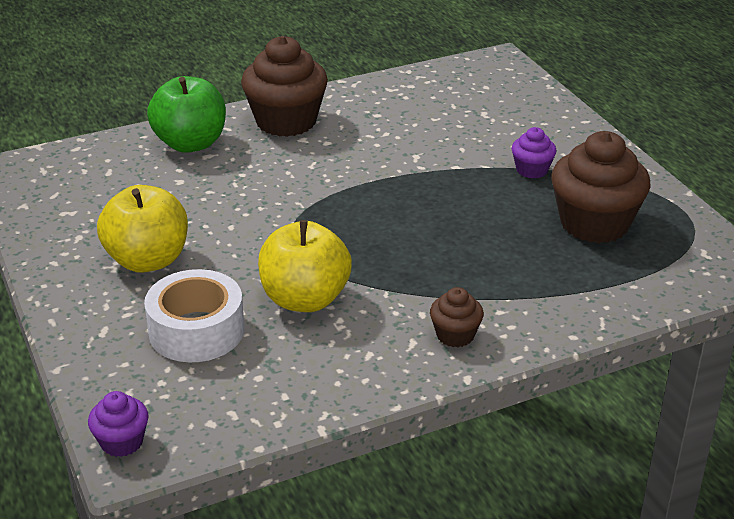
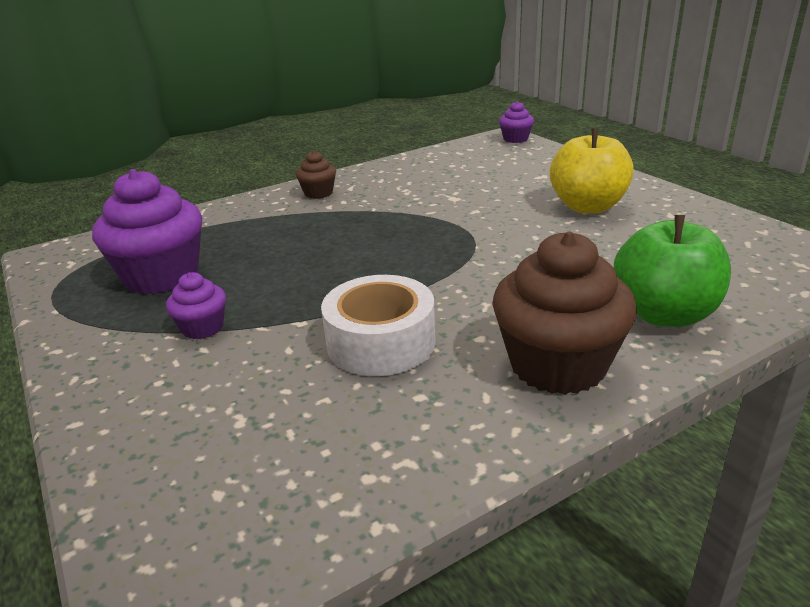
camera: 175 degrees right, 5 degrees down
white tape [144,269,245,362] -> white tape moved to [321,275,435,376]
yellow apple [258,220,352,312] -> none
brown cupcake [551,131,650,243] -> purple cupcake [92,169,202,294]

